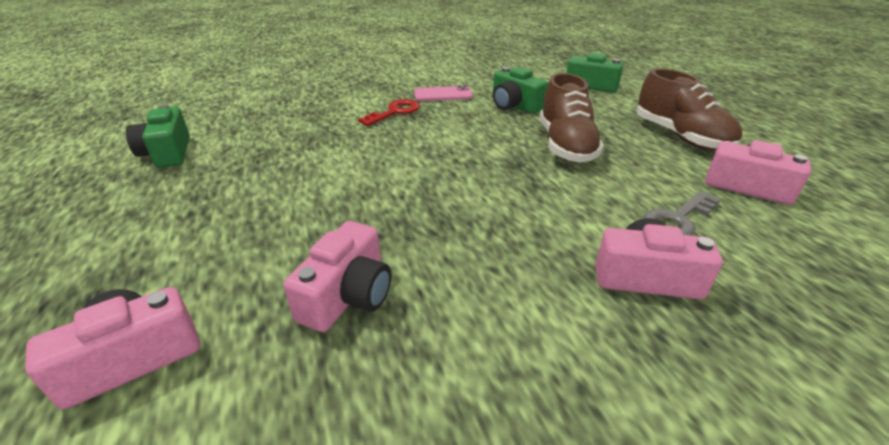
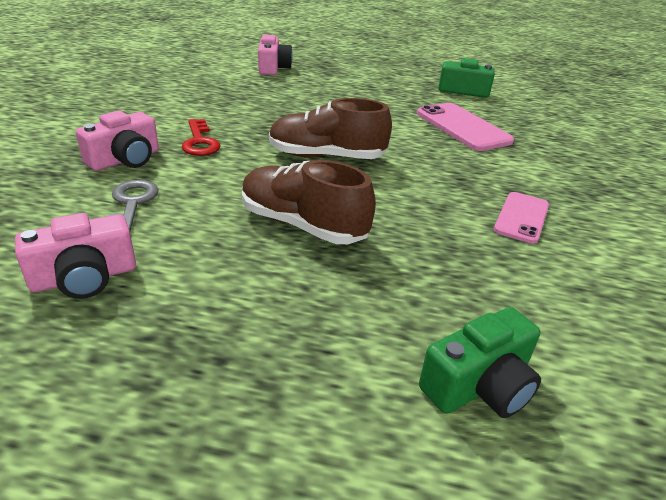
camera: 120 degrees right, 0 degrees up
pink camera [284,221,391,332] -> none
red key [358,99,420,126] -> red key moved to [182,119,221,156]
green camera [493,67,548,114] -> none
brown shoe [636,68,742,151] -> brown shoe moved to [269,98,392,159]
none -> pink phone [417,103,514,151]

